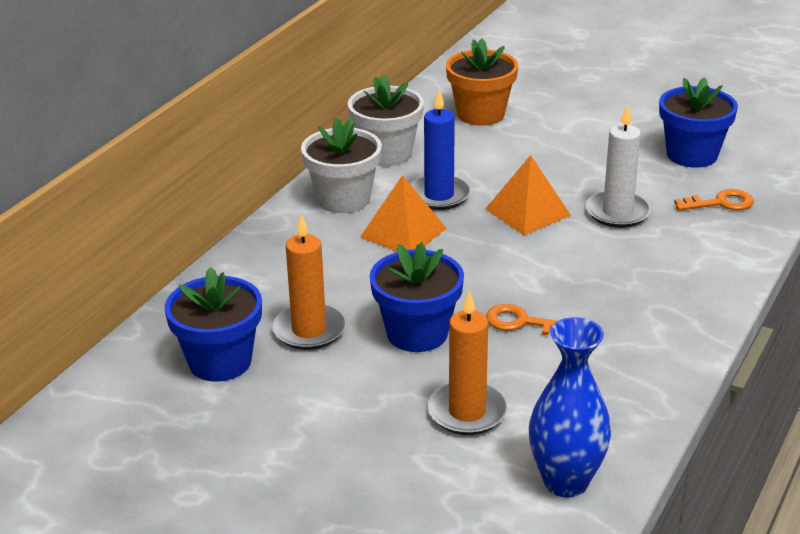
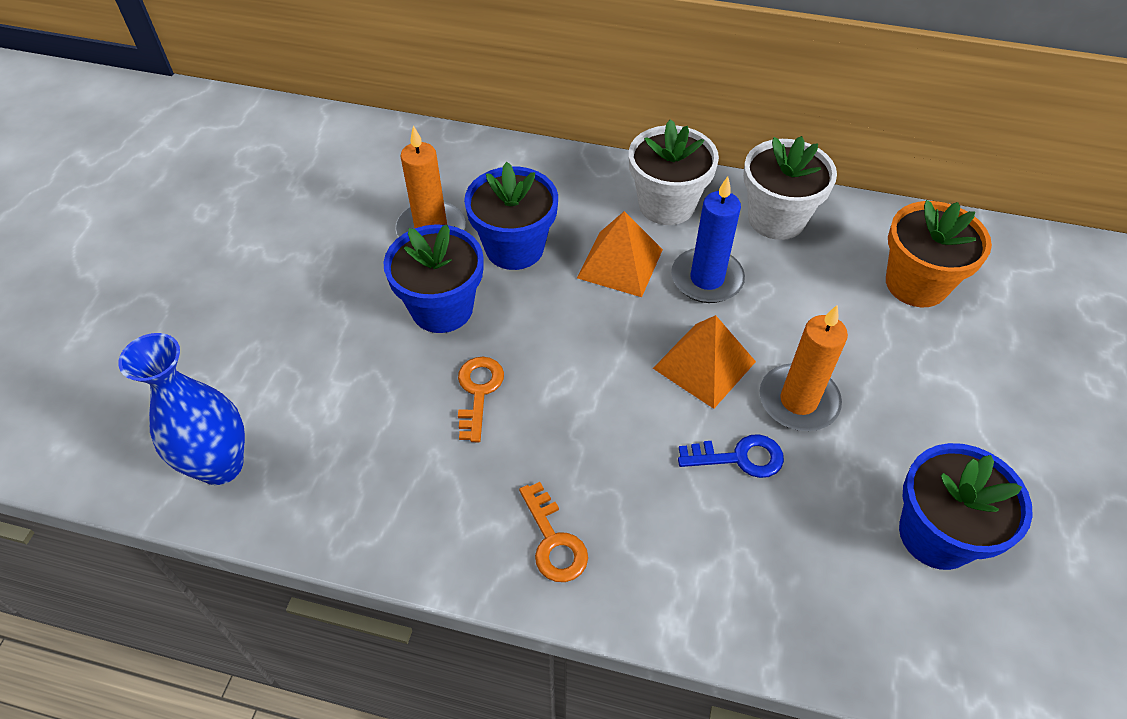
camera: 75 degrees right, 20 degrees up
blue flower pot [165,267,262,382] -> blue flower pot moved to [464,162,558,270]
orange candle [427,290,507,435] -> orange candle moved to [760,305,848,431]
white candle [586,104,651,228] -> blue key [678,434,784,478]
orange key [674,189,754,211] -> orange key moved to [519,482,588,582]

